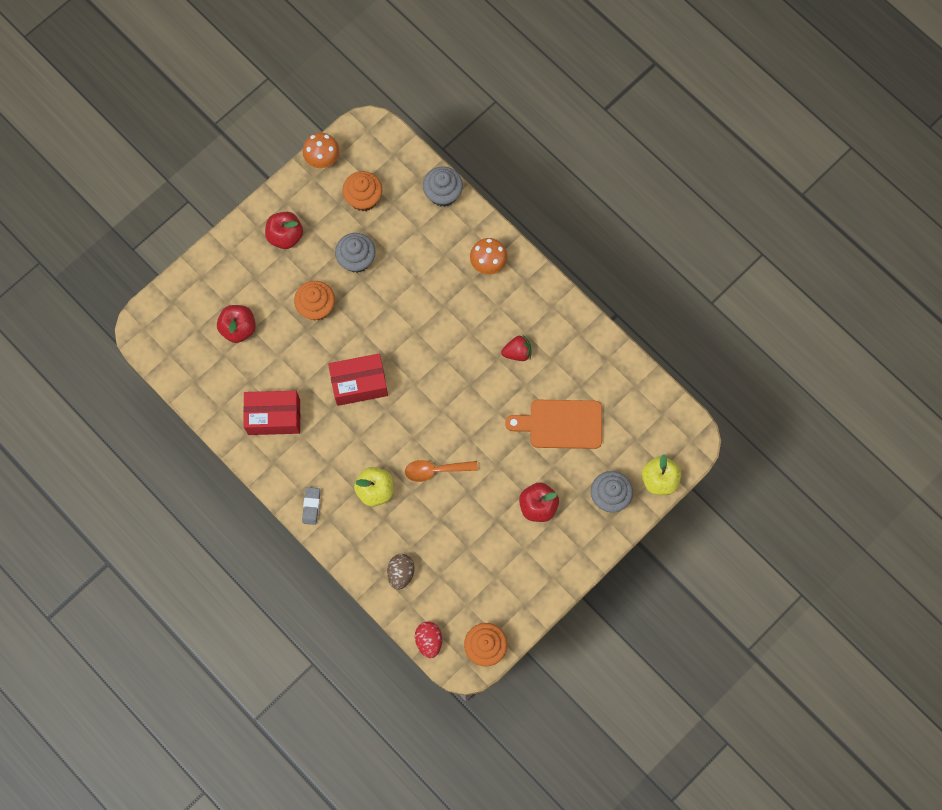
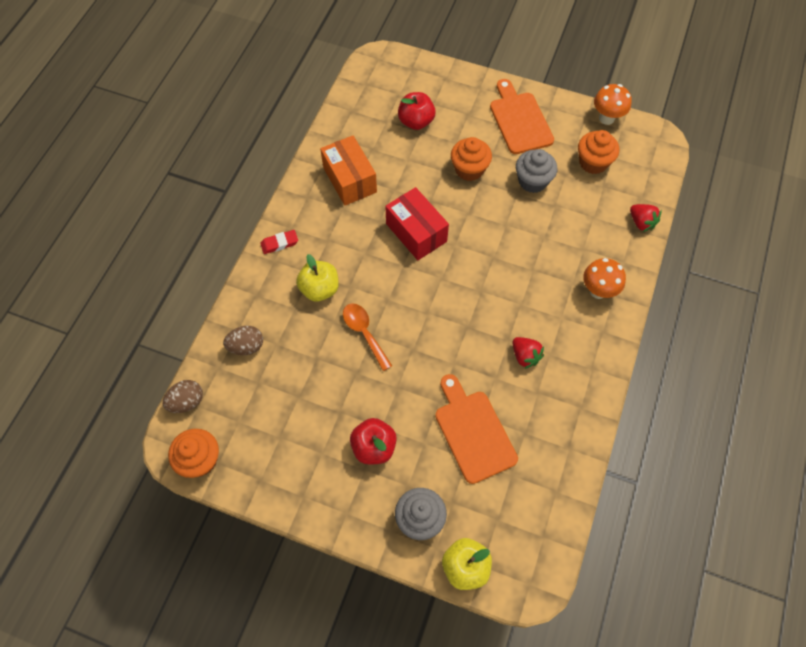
camera: 65 degrees right, 10 degrees down
red box [243,391,300,435] -> orange box [320,135,377,206]
red apple [265,212,303,249] -> orange cutting board [490,79,554,154]
grey eraser [302,487,320,525] -> red eraser [260,230,298,254]
red egg [415,622,442,658] -> brown egg [163,380,203,413]
grey cupcake [423,167,463,207] -> red strawberry [630,204,662,232]

